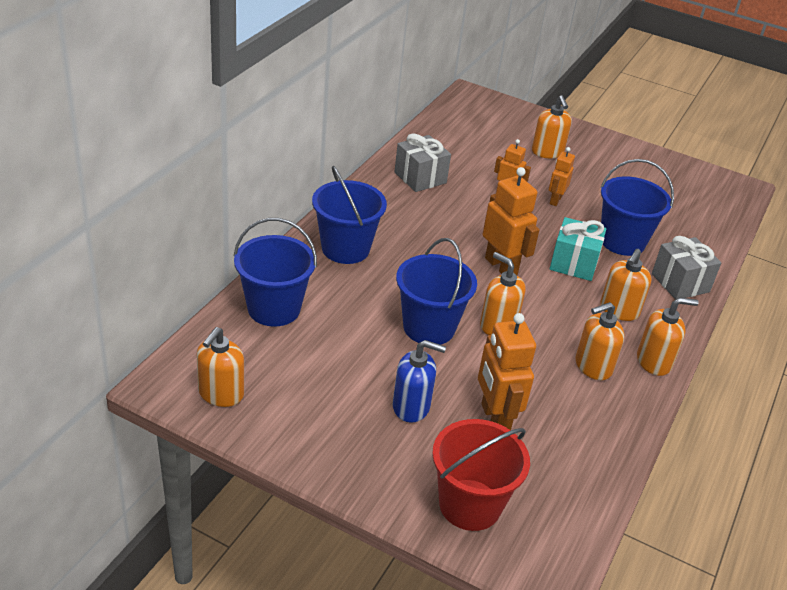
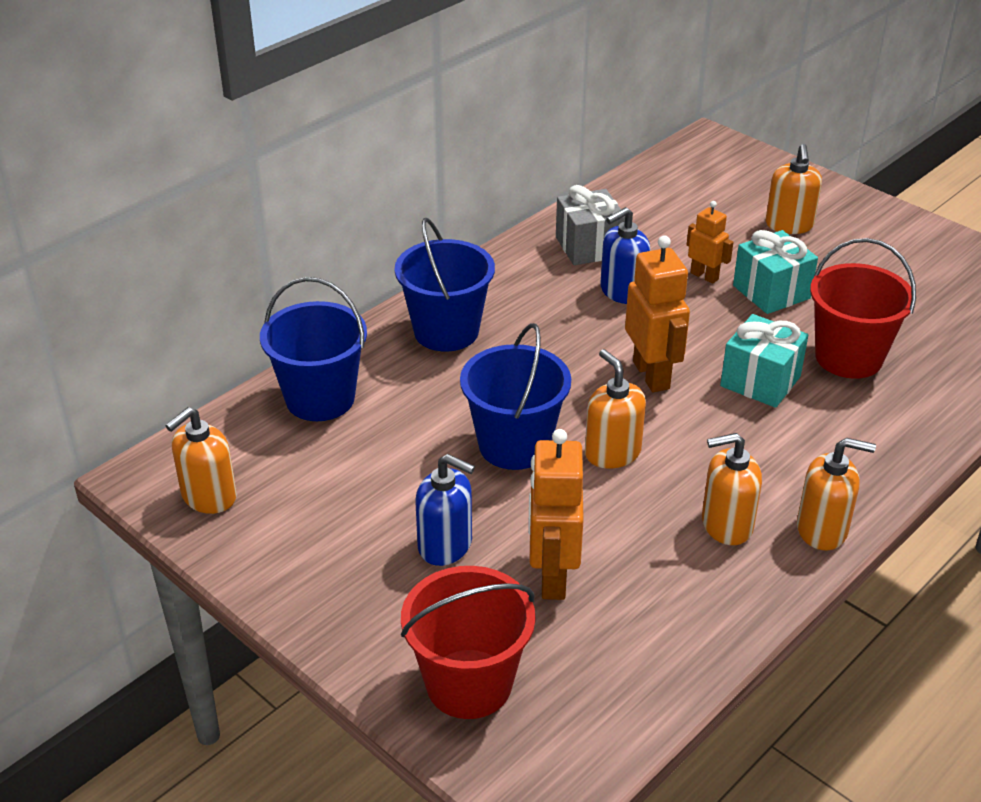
camera: 20 degrees right, 0 degrees up
orange robot [549,147,575,206] -> turquoise gift [733,230,818,314]
blue bucket [600,159,674,256] -> red bucket [810,238,916,379]
orange soap dispenser [600,249,652,321] -> none
grey gift [652,236,721,300] -> none
none -> blue soap dispenser [601,207,650,304]

